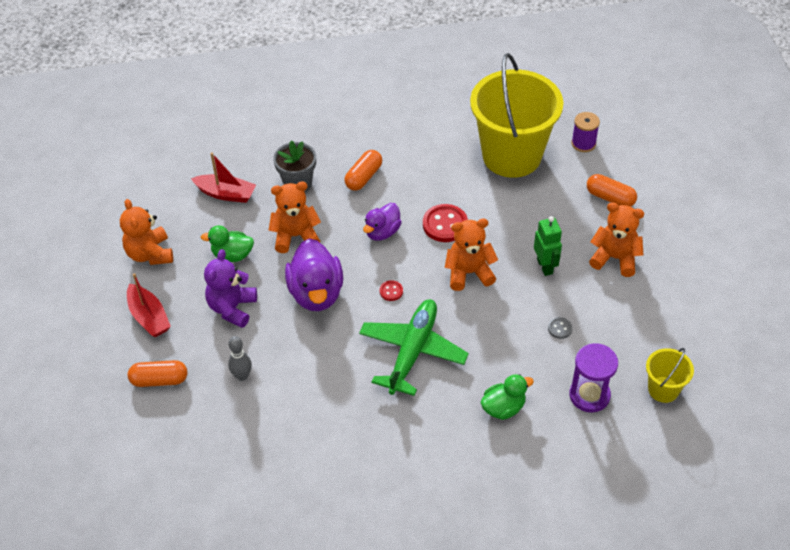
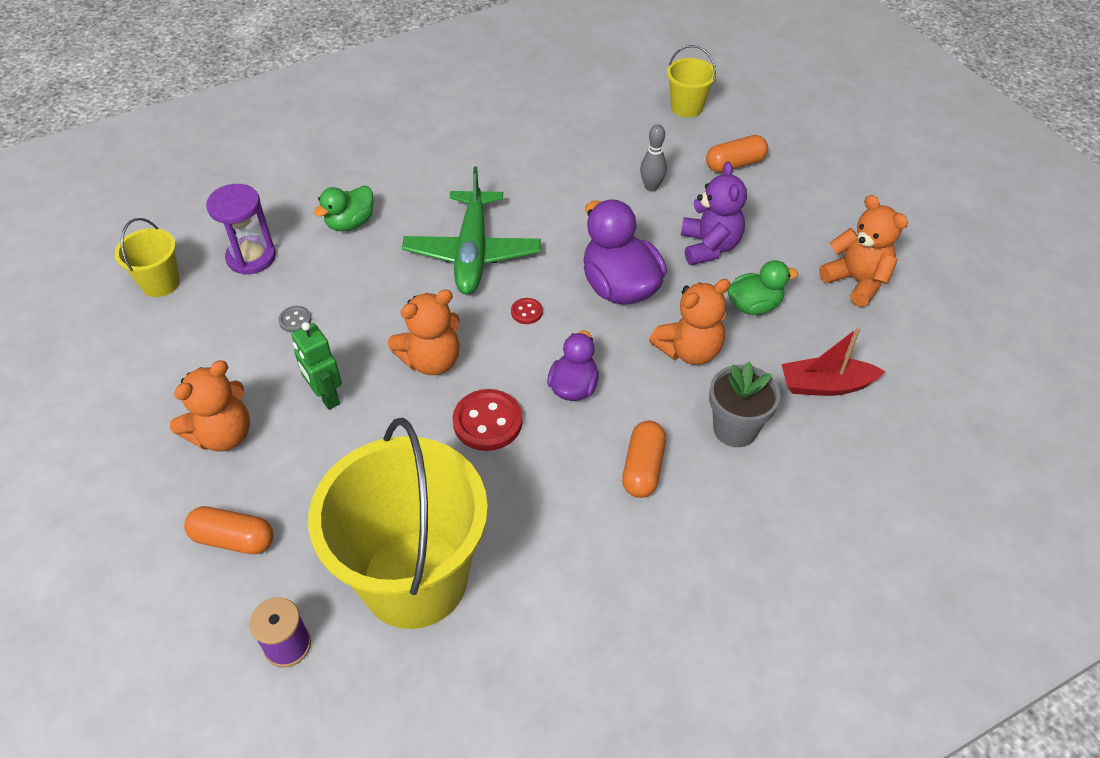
camera: 160 degrees right, 0 degrees up
red boat [127,273,171,337] -> none
orange teddy bear [589,202,644,277] -> orange teddy bear turned 45 degrees counterclockwise [170,360,250,452]
none -> yellow bucket [667,45,717,118]

